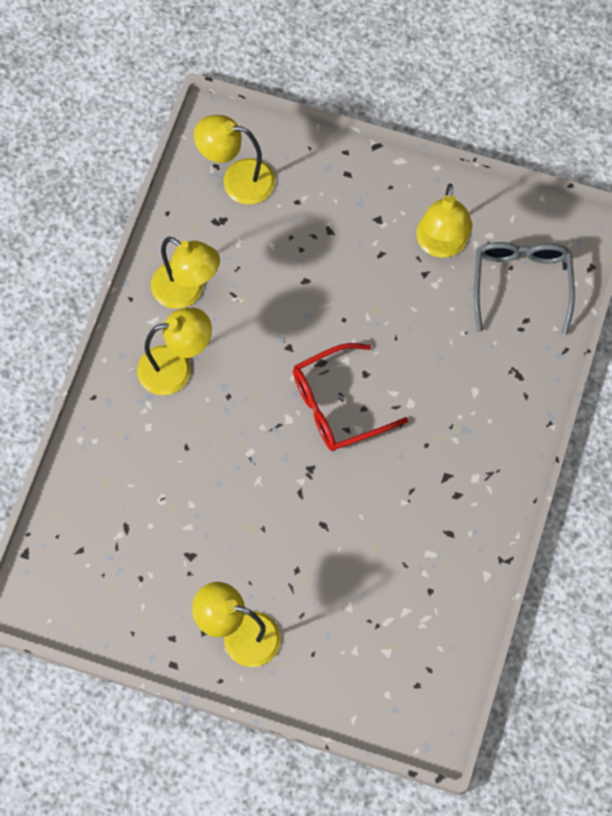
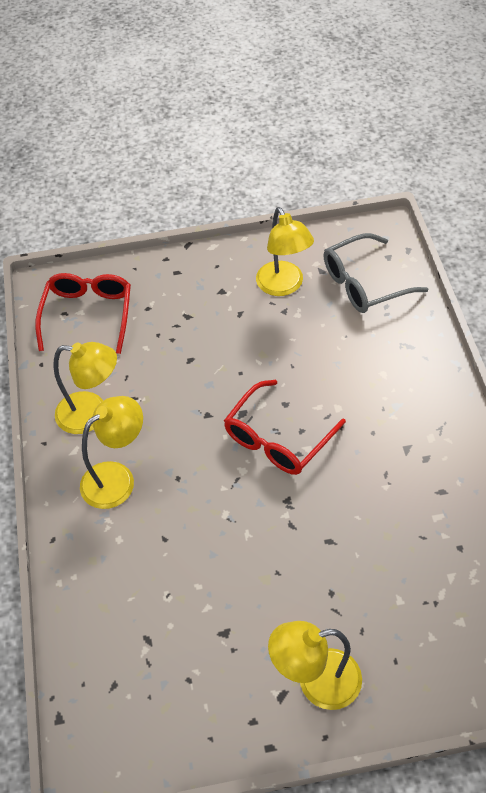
camera: 25 degrees left, 15 degrees down
yellow lamp [194,115,275,204] -> red glasses [35,273,131,354]
grey glasses [474,242,575,335] -> grey glasses turned 90 degrees counterclockwise [323,233,428,313]

